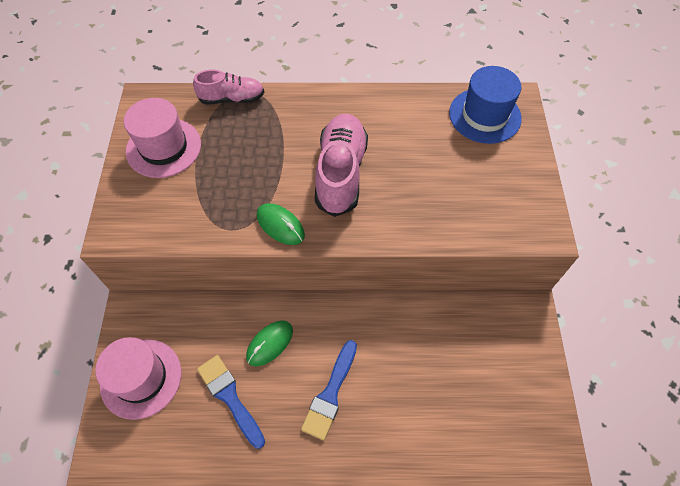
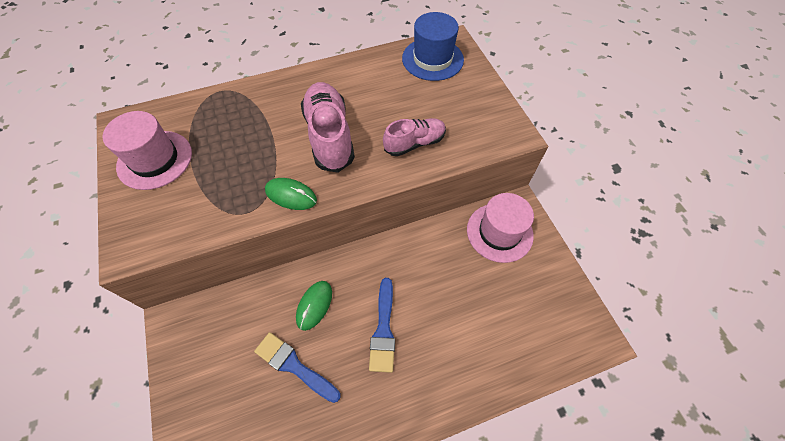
camera: 20 degrees left, 0 degrees up
pink hat [95,337,181,420] -> pink hat moved to [467,193,534,263]
pink shoe [193,70,264,105] -> pink shoe moved to [383,118,446,156]

